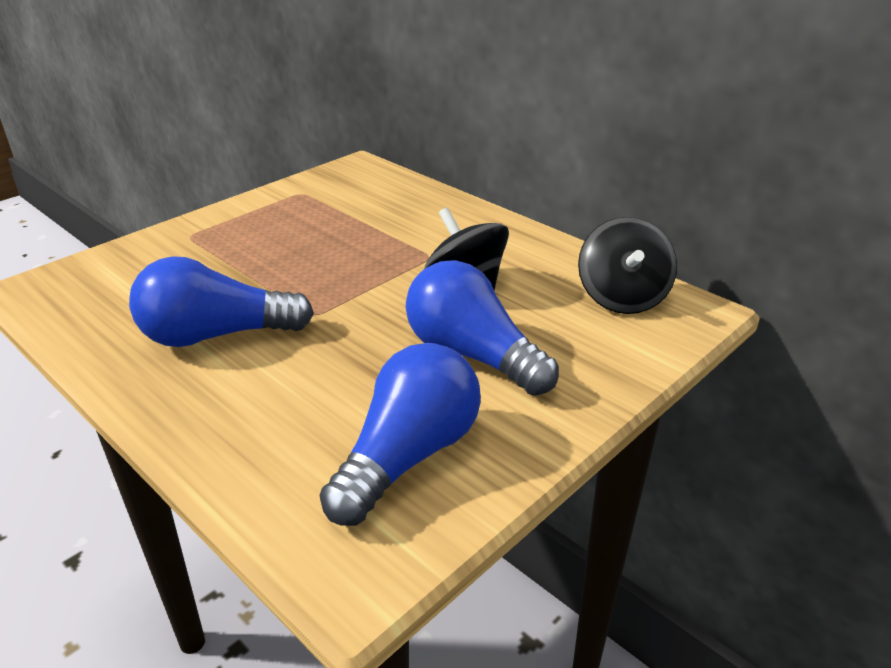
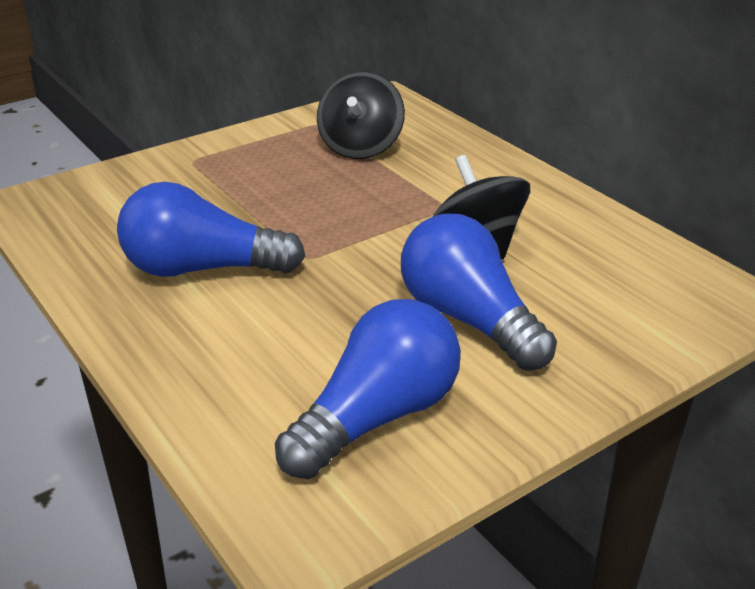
camera: 10 degrees right, 0 degrees up
black spinning top [578,217,677,314] -> black spinning top moved to [317,72,405,159]

